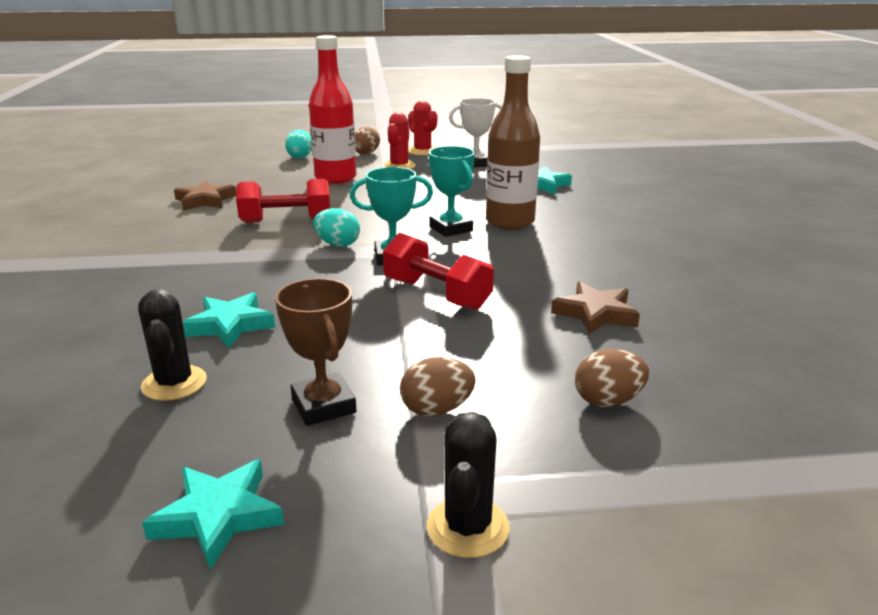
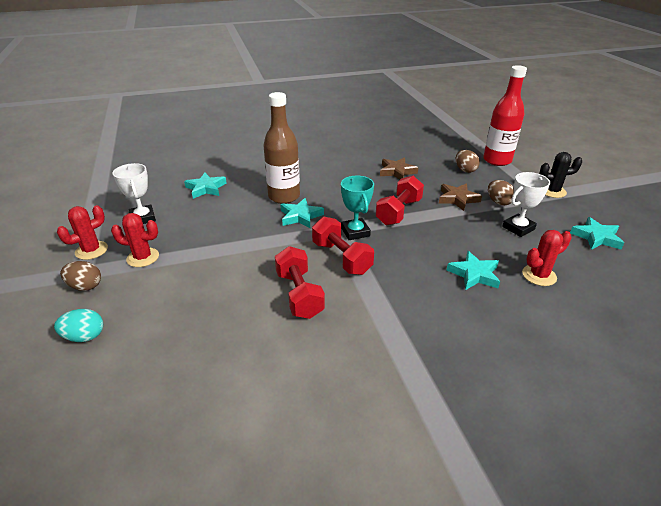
camera: 100 degrees left, 10 degrees up
black cactus [138,289,207,401] -> red cactus [522,230,572,286]
brown star [174,181,236,211] -> brown star moved to [439,183,482,211]
brown trophy [275,278,356,426] -> white trophy [502,172,550,237]
red bottle [309,35,357,184] -> red bottle moved to [483,65,527,166]
turquoise egg [313,208,360,247] -> red dumbbell [312,217,374,275]
turquoise trophy [429,146,475,237] -> turquoise star [280,198,324,228]

